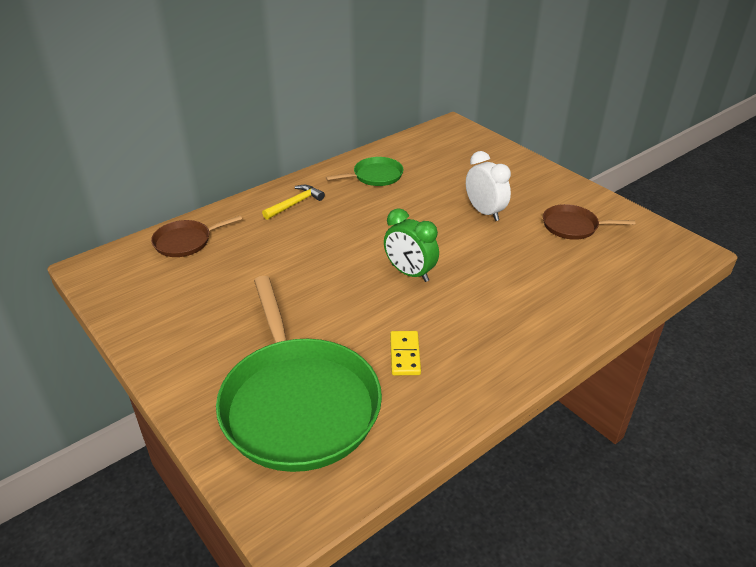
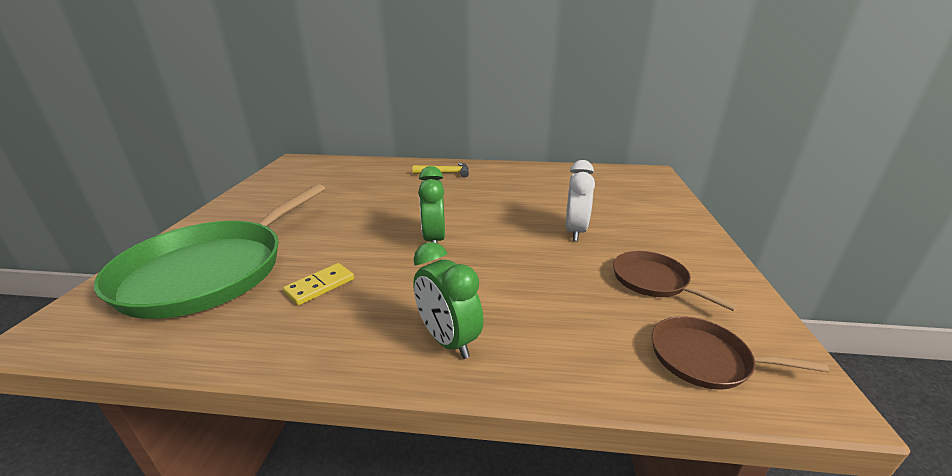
camera: 45 degrees right, 10 degrees down
brown pan [151,216,242,257] -> brown pan moved to [651,316,829,390]
green pan [326,157,403,186] -> none
none -> green clock [413,242,484,359]

